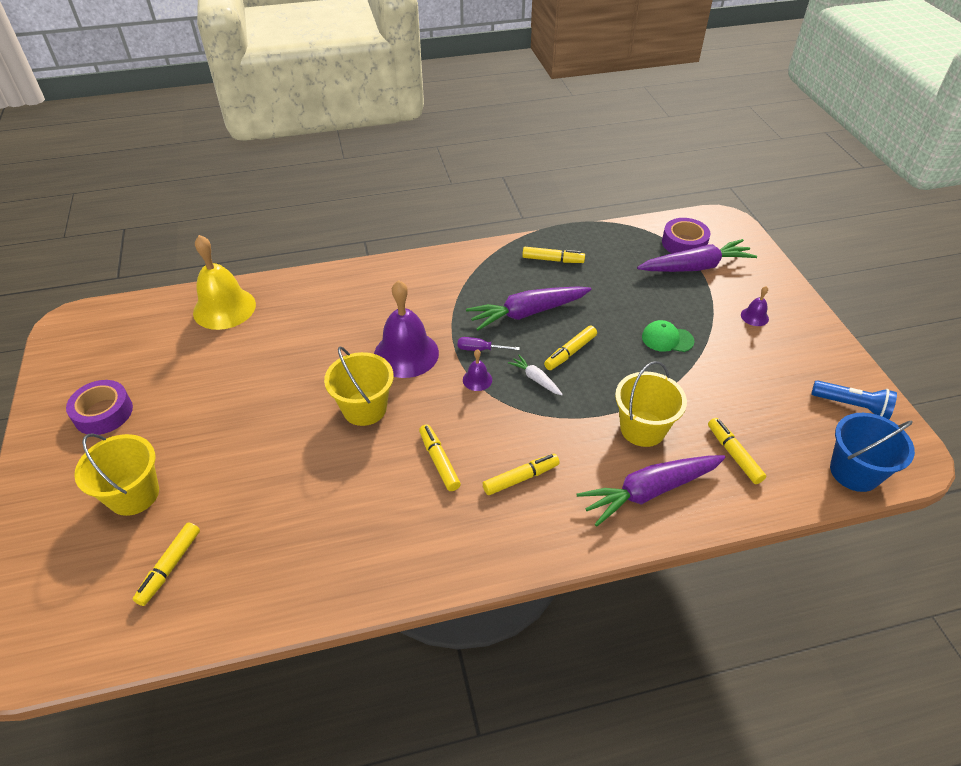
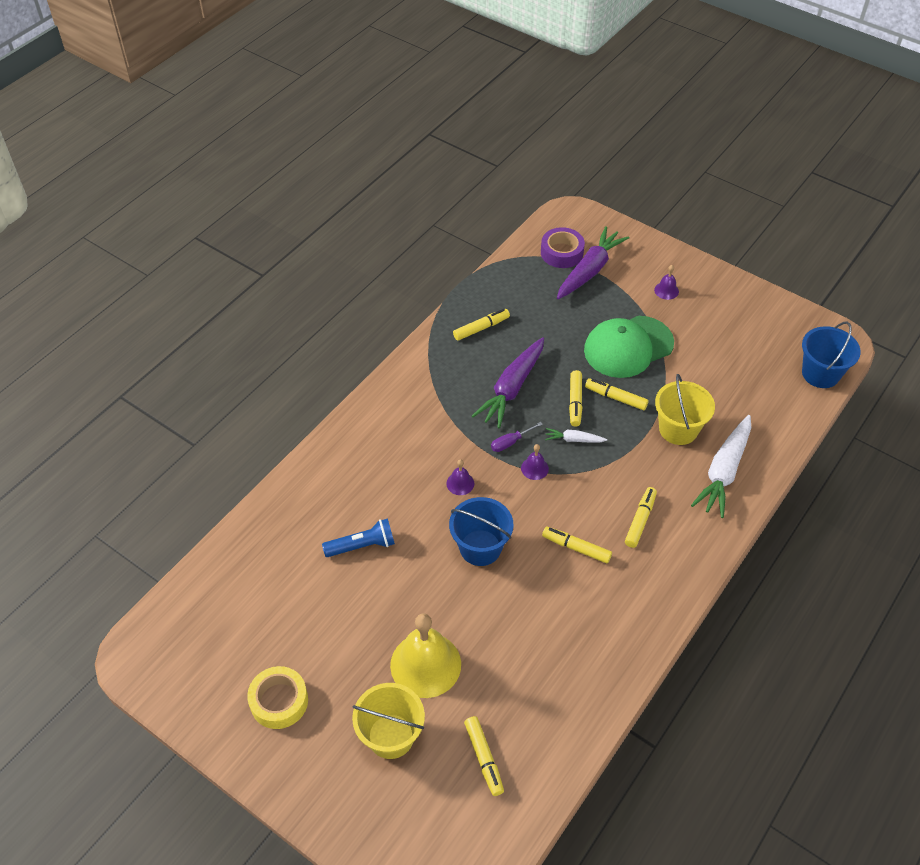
camera: 40 degrees left, 5 degrees up
purple tape [66,380,133,435] -> yellow tape [247,666,308,729]
yellow bell [193,235,256,330] -> yellow bell moved to [390,613,461,698]
yellow bucket [324,346,394,426] -> blue bucket [449,497,513,566]
purple bell [374,280,439,378] -> purple bell [446,459,474,495], size x0.44
purple carrot [577,455,726,527] -> white carrot [691,415,751,518]
green cap [642,320,695,352] -> green cap [584,316,674,378], size x2.02
yellow marker [708,418,766,484] -> yellow marker moved to [585,378,649,410]
blue flashlight [811,380,897,419] -> blue flashlight moved to [322,518,395,557]

